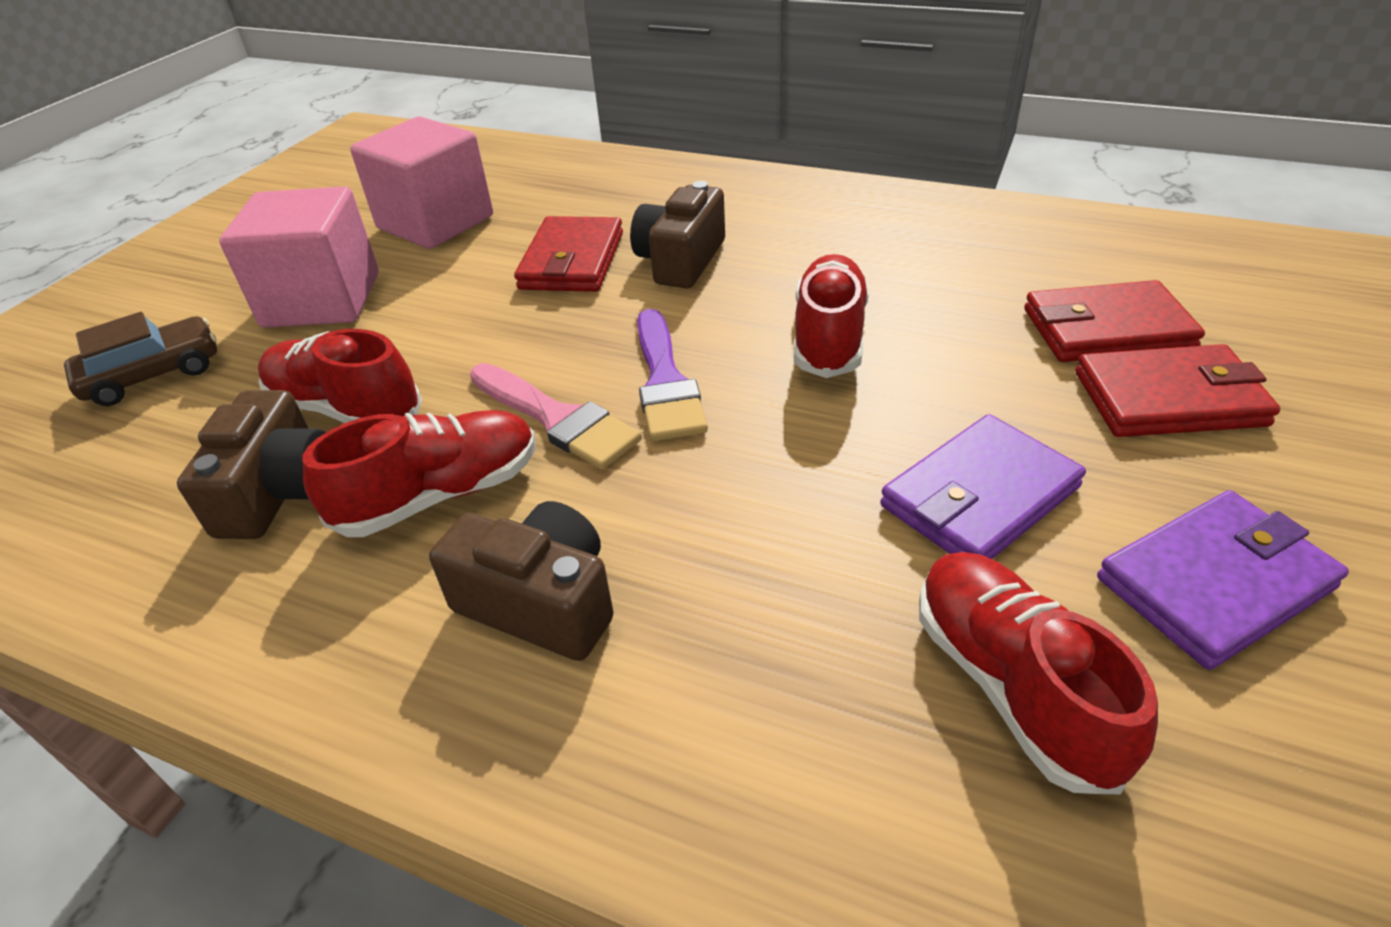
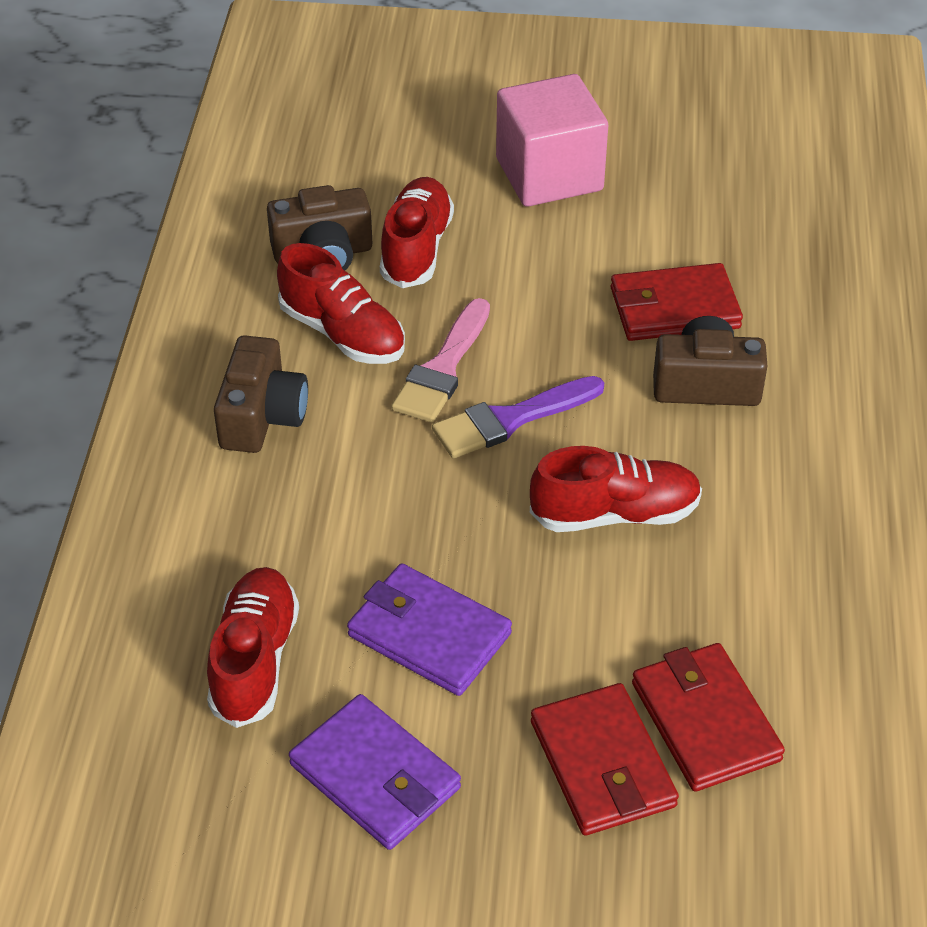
camera: 70 degrees right, 5 degrees up
brown car [64,312,217,406] -> none
pink cube [350,116,493,249] -> none
red shoe [919,552,1158,794] -> red shoe turned 45 degrees counterclockwise [207,567,299,728]

